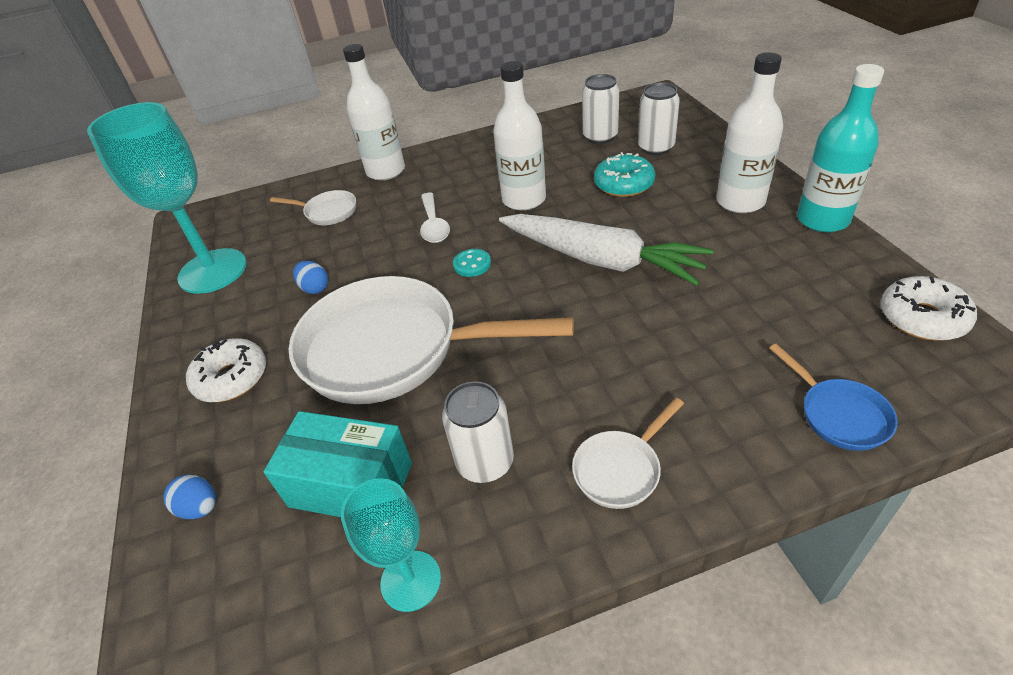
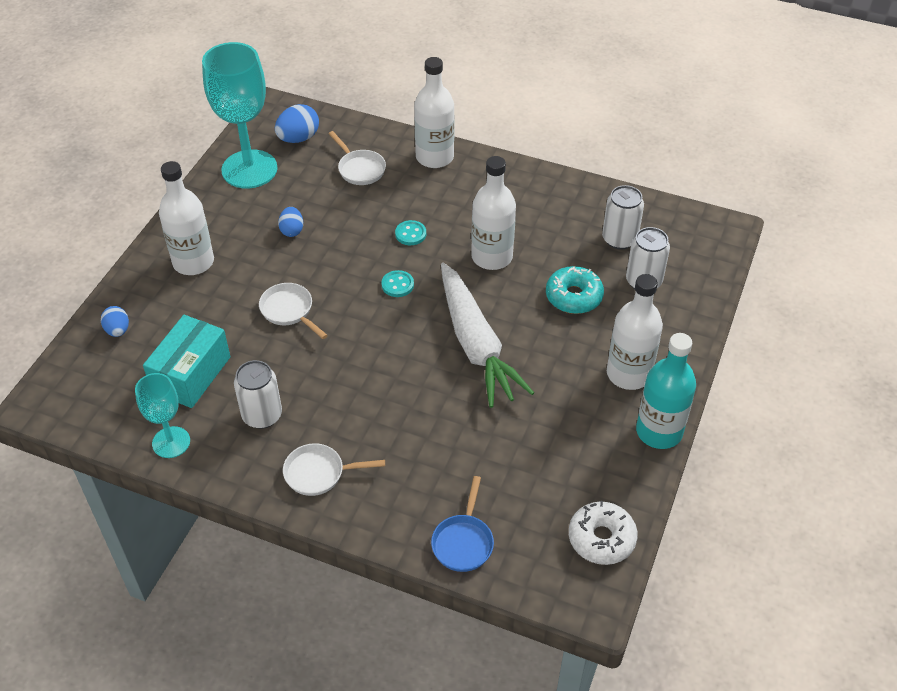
camera: 35 degrees right, 5 degrees up
white donut [186,338,266,402] -> white bottle [159,161,214,275]
turquoise box [263,411,412,517] -> turquoise box turned 60 degrees clockwise [143,315,230,408]
white pan [289,276,574,404] -> white pan [259,283,328,339], size x0.43
white spoon [420,192,450,243] -> turquoise button [395,220,426,245]
none -> blue egg [275,104,319,143]

